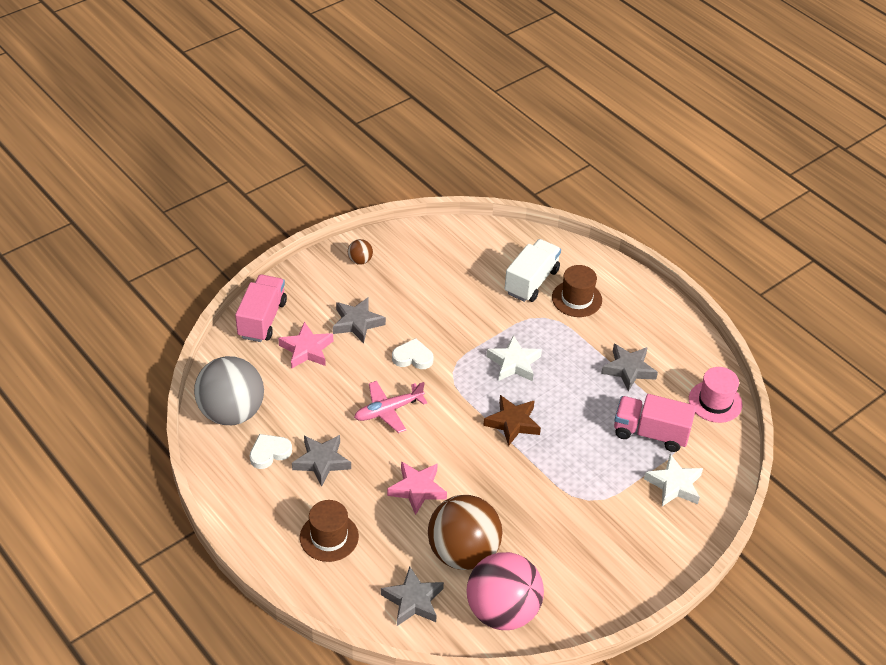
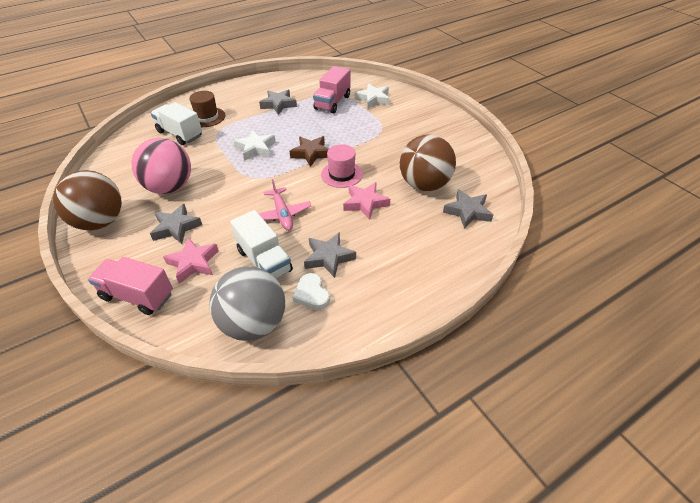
camera: 80 degrees left, 0 degrees up
brown hat [300,500,359,562] -> none
brown ball [348,239,373,265] -> brown ball [53,170,122,230], size x2.44
white heart [392,338,434,369] -> none
pink ball [467,552,544,630] -> pink ball moved to [131,138,191,194]
pink hat [689,367,742,423] -> pink hat moved to [321,144,363,188]
none -> white truck [230,210,293,278]

